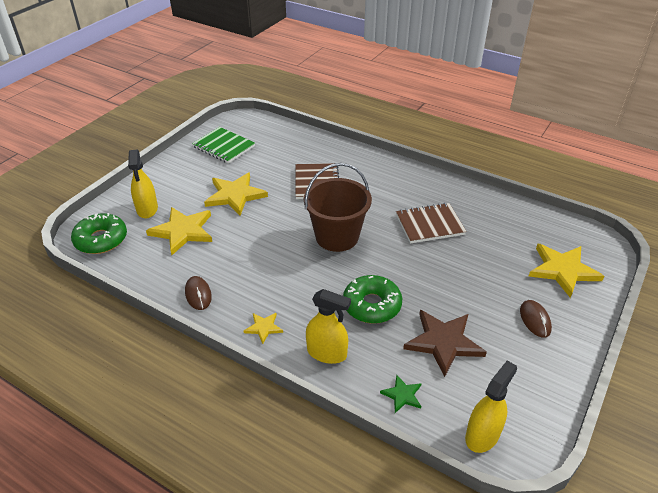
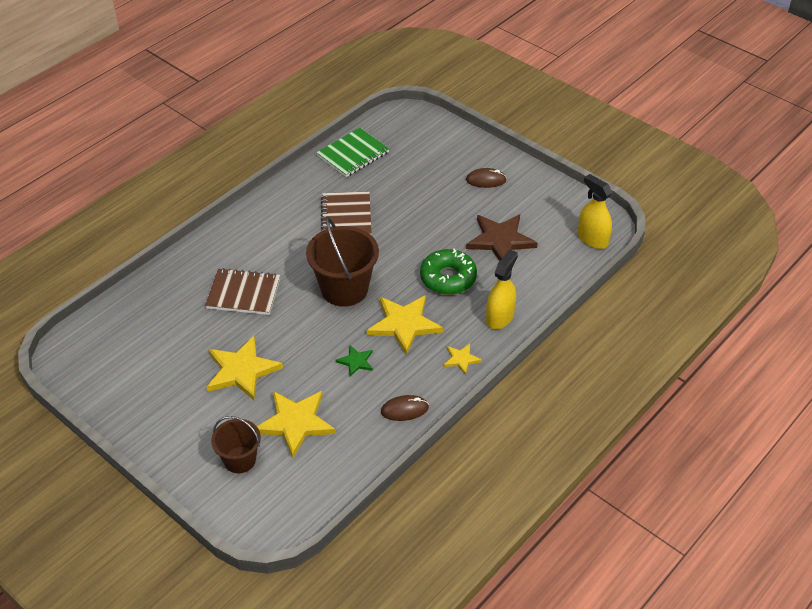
camera: 80 degrees left, 5 degrees up
green donut [71,213,127,254] -> none
yellow spray bottle [128,150,158,218] -> brown bucket [211,416,261,473]
green notebook [192,127,255,164] -> green notebook moved to [316,128,389,177]
green star [380,375,422,413] -> green star moved to [336,345,373,377]
yellow star [528,244,604,298] -> yellow star moved to [367,295,443,355]

